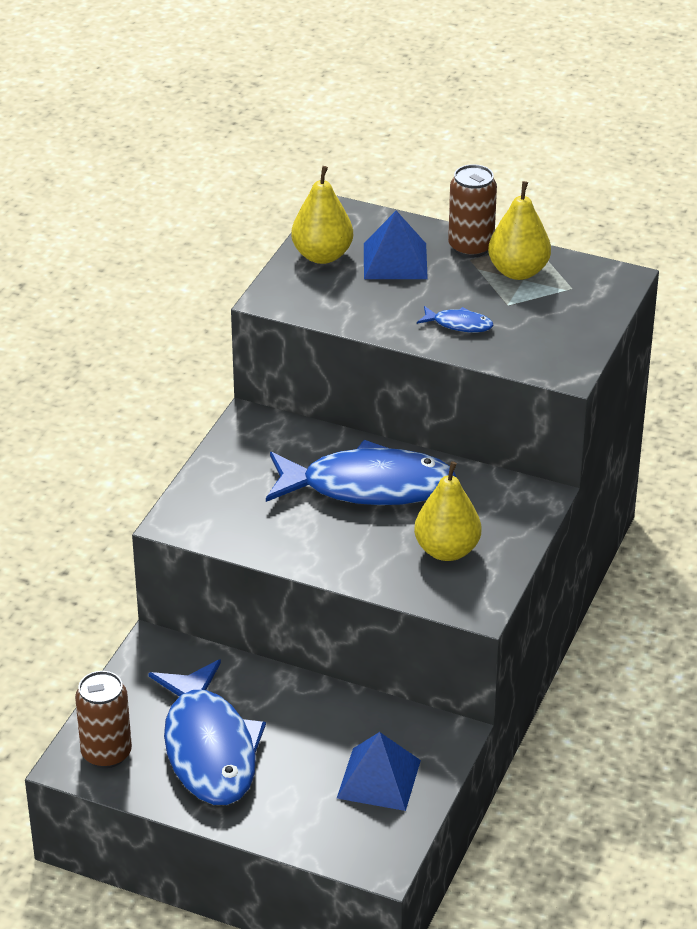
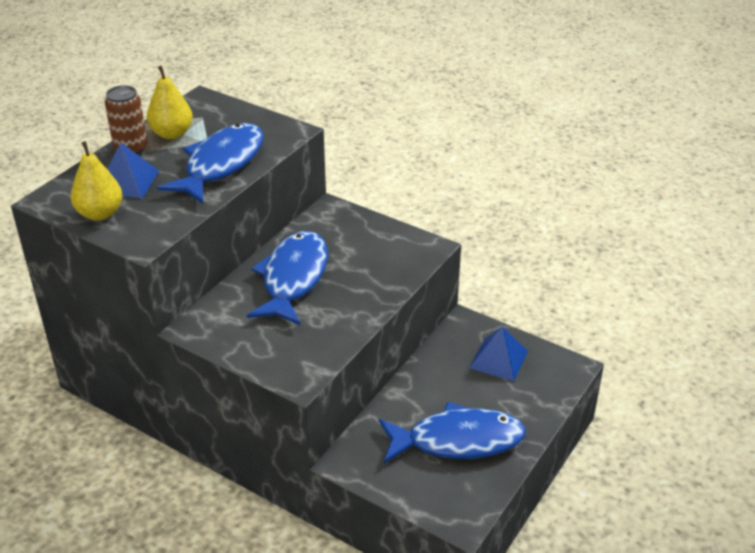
camera: 80 degrees left, 0 degrees up
brown can [75,671,132,768] -> none
yellow pear [414,462,481,561] -> none
blue fish [417,306,493,332] -> blue fish [157,123,264,204], size x2.49

